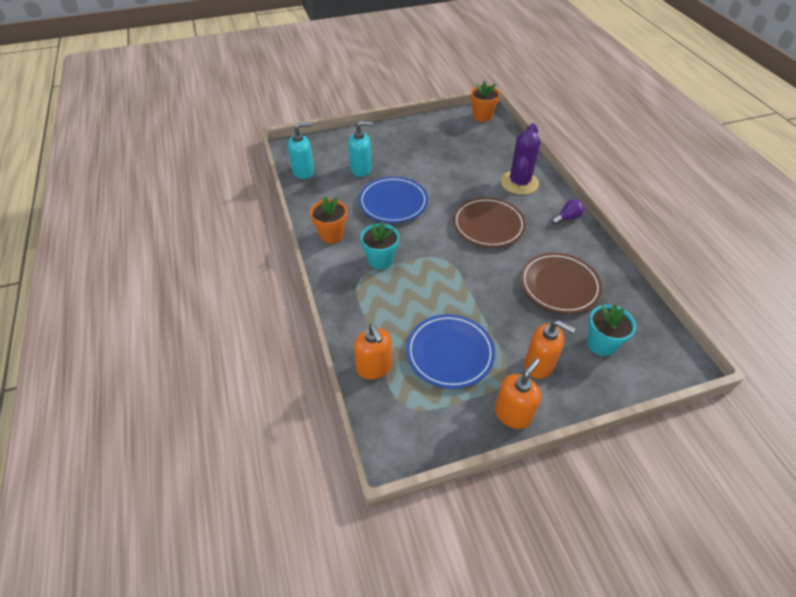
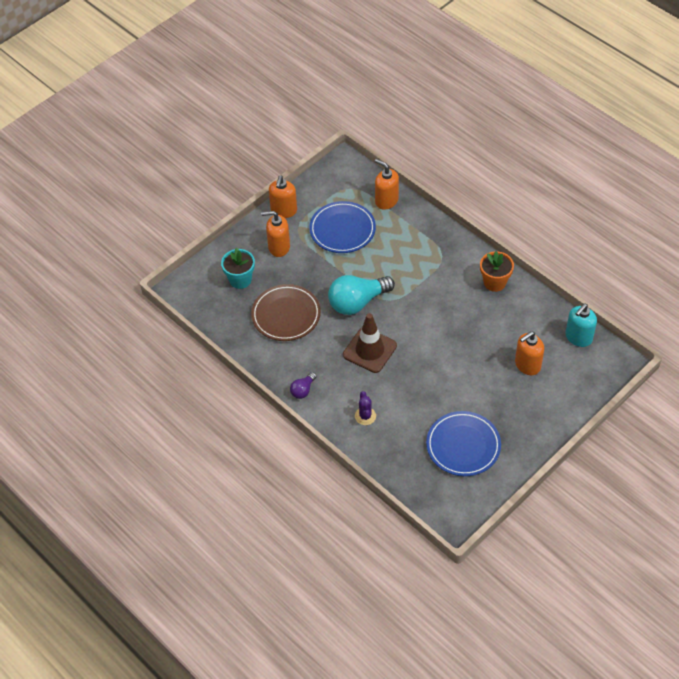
camera: 155 degrees right, 5 degrees up
turquoise soap dispenser [348,121,373,177] -> orange soap dispenser [515,331,544,375]
blue plate [359,177,428,223] -> blue plate moved to [426,411,501,476]
turquoise flower pot [360,222,399,270] -> none
brown plate [453,197,526,247] -> brown traffic cone [343,313,397,373]
orange flower pot [471,81,500,122] -> none
purple cactus [501,123,540,195] -> purple cactus [355,391,376,425], size x0.52
none -> turquoise light bulb [328,275,395,315]

